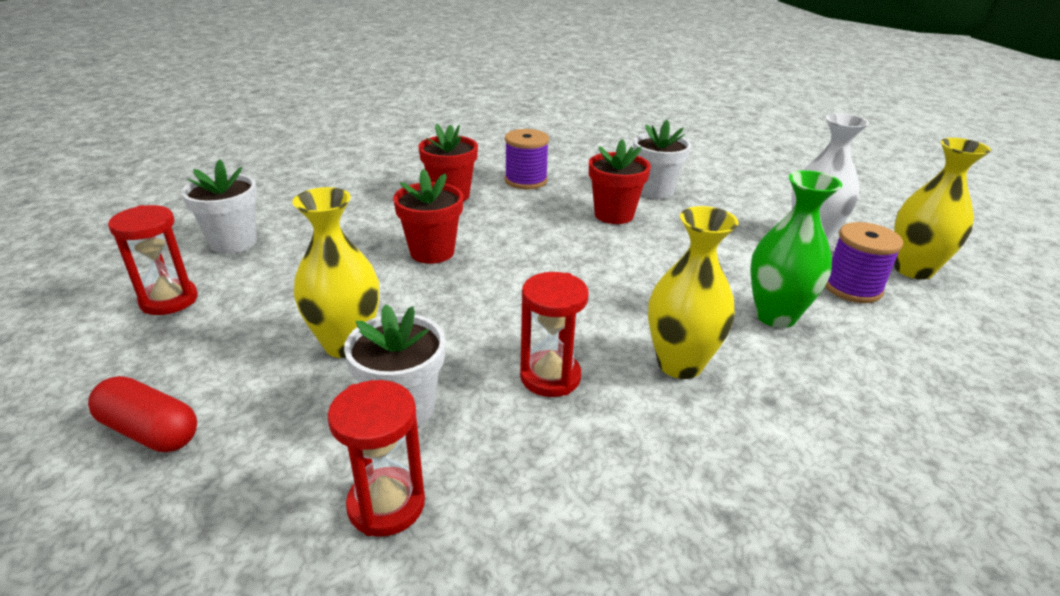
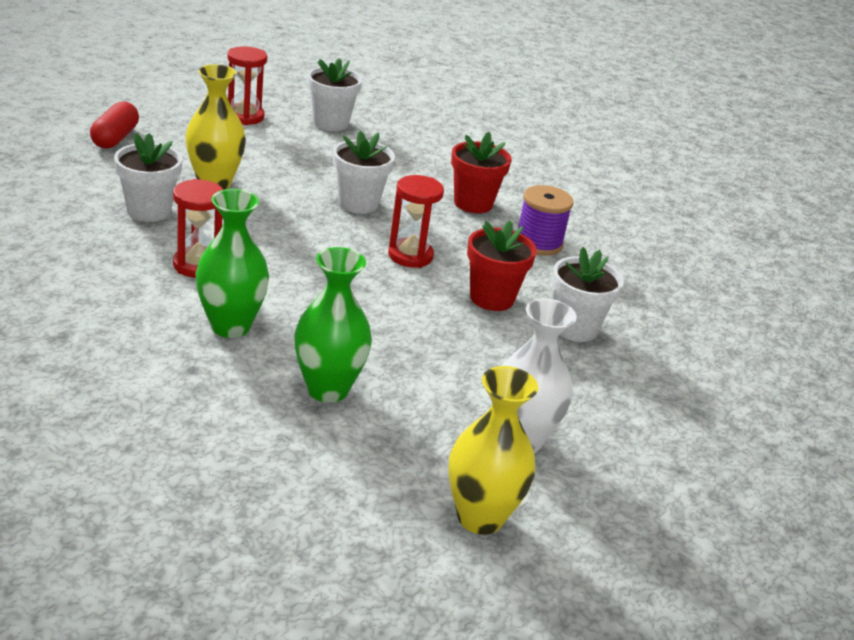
camera: 70 degrees right, 0 degrees up
red hourglass [327,380,425,537] -> red hourglass moved to [388,175,444,268]
red flower pot [393,169,464,264] -> white flower pot [333,131,395,214]
yellow vase [648,206,739,379] -> green vase [195,189,269,338]
purple spool [825,222,903,303] -> none

